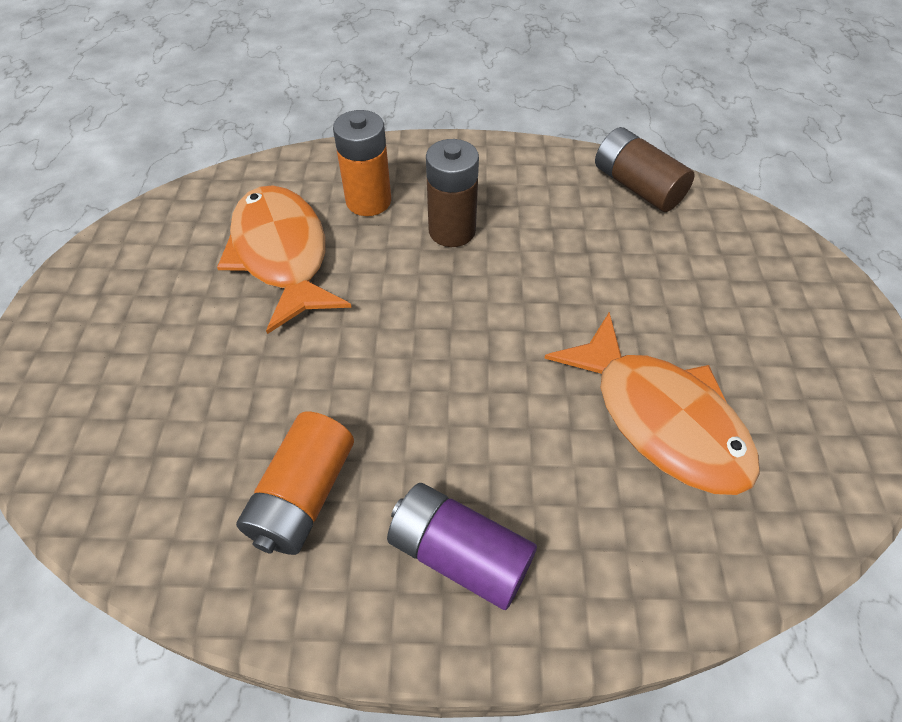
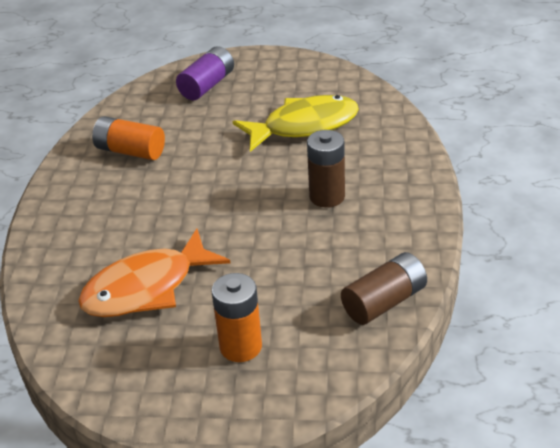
camera: 95 degrees right, 15 degrees down
orange fish [217,185,352,334] -> yellow fish [233,95,359,152]
orange battery [333,110,391,216] -> orange battery moved to [212,273,262,362]
purple battery [387,483,537,610] -> purple battery moved to [176,46,234,100]

